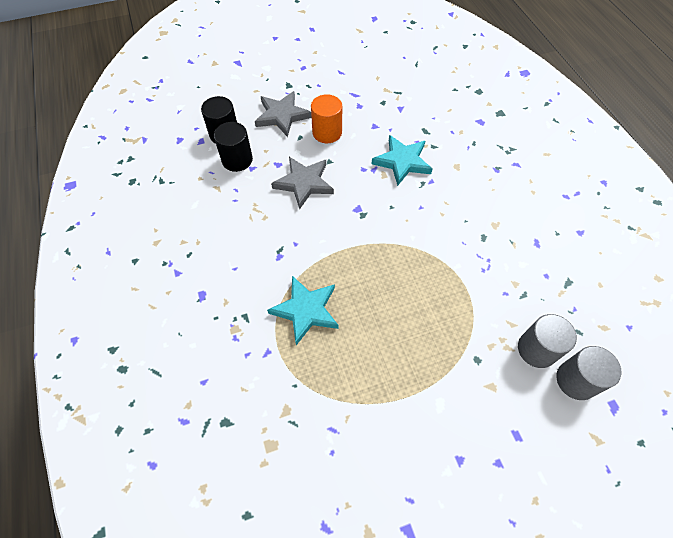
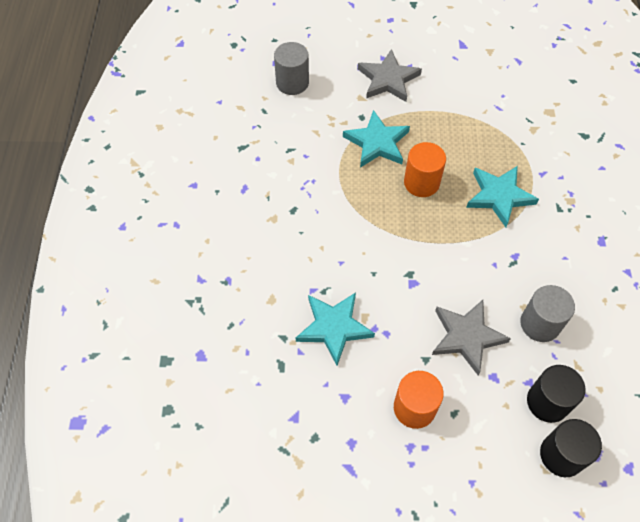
camera: 160 degrees left, 0 degrees up
grey star [255,91,311,137] -> grey star moved to [358,49,422,102]
grey cylinder [518,314,577,368] -> grey cylinder moved to [520,285,575,342]
none -> turquoise star [343,110,410,168]
none -> orange cylinder [404,142,446,197]

